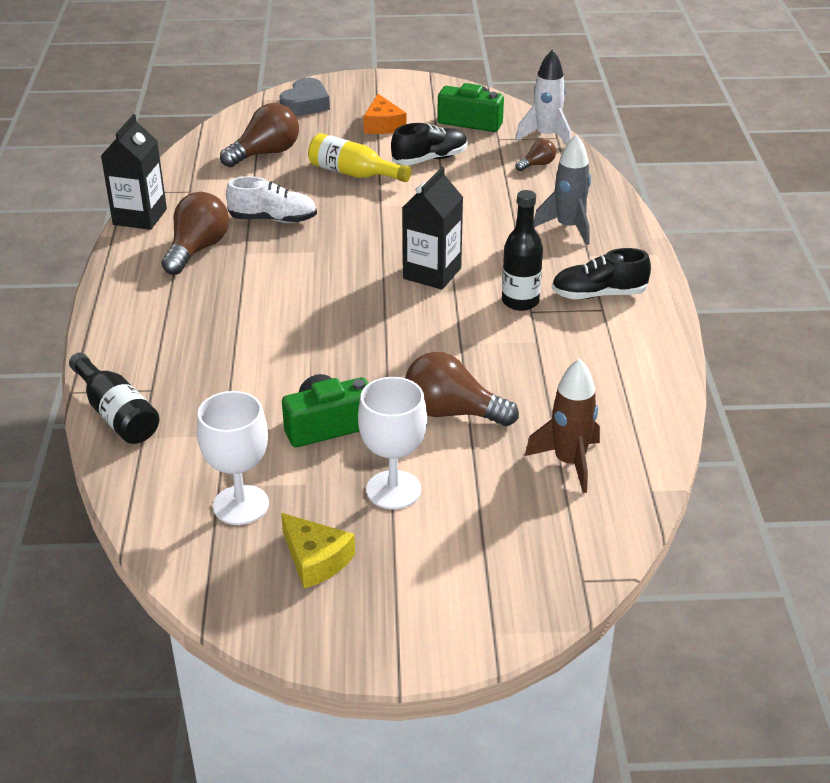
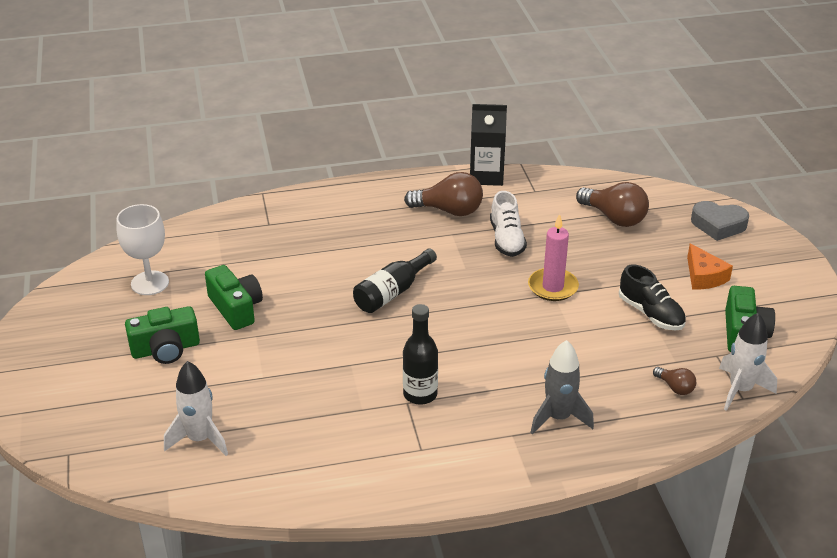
camera: 80 degrees right, 0 degrees up
black bottle [69,353,160,444] -> black bottle moved to [353,248,437,313]
yellow cheese [281,513,355,588] -> none
yellow bottle [308,133,411,182] -> none
white goblet [358,377,427,509] -> green camera [125,306,200,364]
orange cheese [363,94,407,134] -> orange cheese turned 90 degrees counterclockwise [687,243,733,289]
black carton [402,167,463,290] -> none
brown light bulb [405,352,519,426] -> none
brown rocket [525,358,600,493] -> white rocket [164,361,228,456]
black shoe [552,248,651,299] -> none
none -> pink candle [528,214,579,301]

